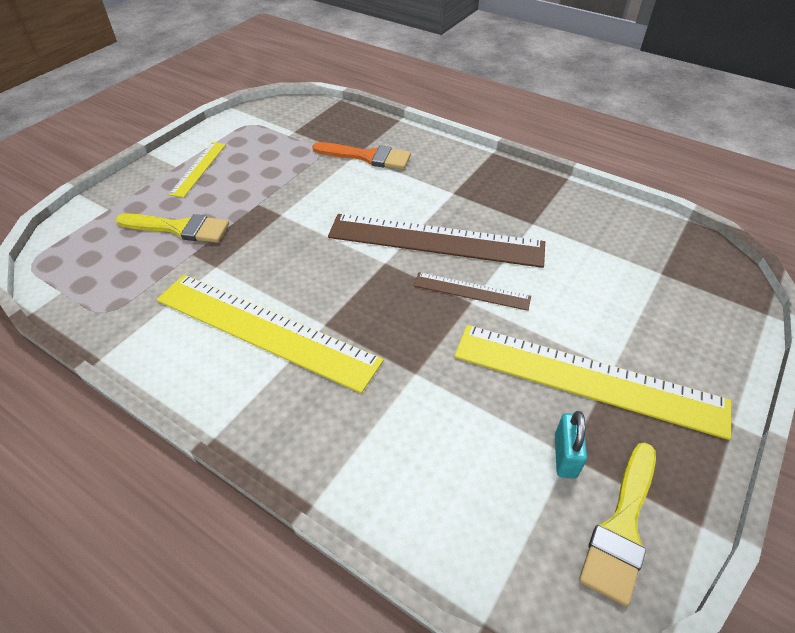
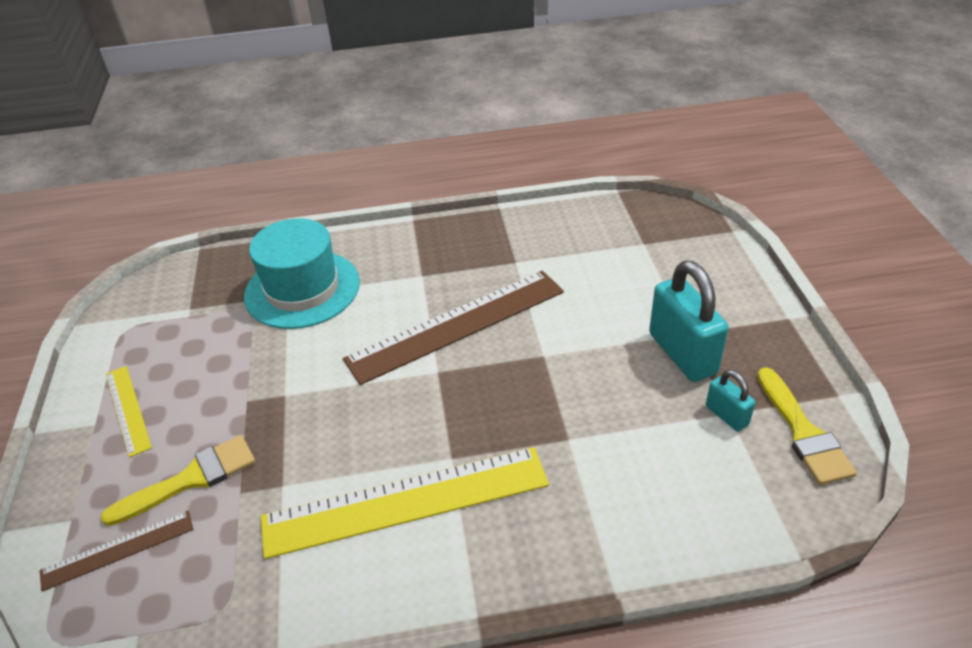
camera: 40 degrees left, 5 degrees down
orange brush [312,142,411,170] -> turquoise hat [244,218,360,329]
brown ruler [413,272,531,311] -> brown ruler moved to [40,510,193,592]
yellow ruler [454,325,731,440] -> turquoise padlock [649,260,729,382]

